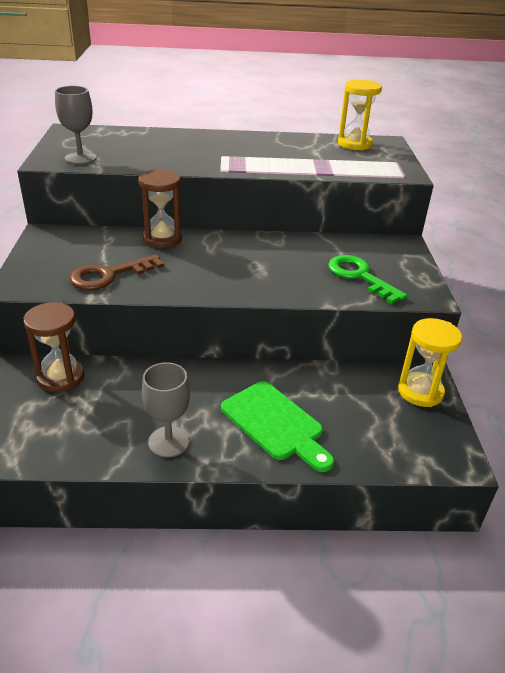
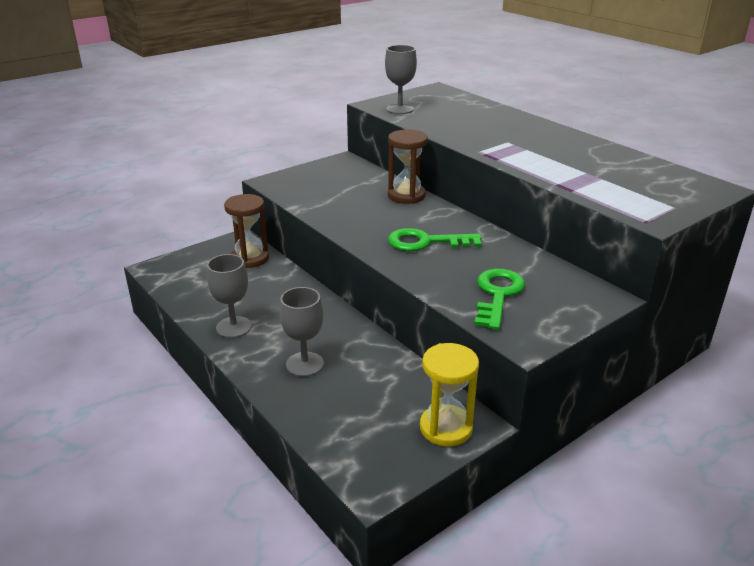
camera: 55 degrees right, 5 degrees down
brown key [69,254,164,290] -> none
green cutting board [221,381,334,472] -> grey goblet [280,287,324,377]
yellow hourglass [338,80,382,150] -> none
none -> green key [388,228,482,251]

